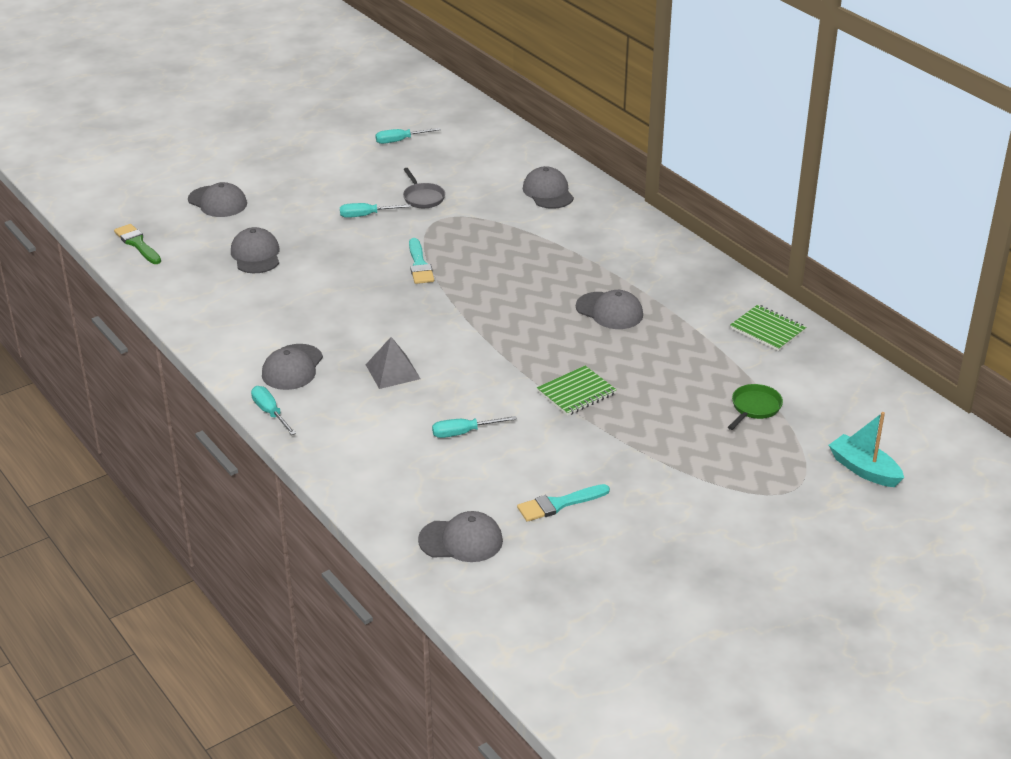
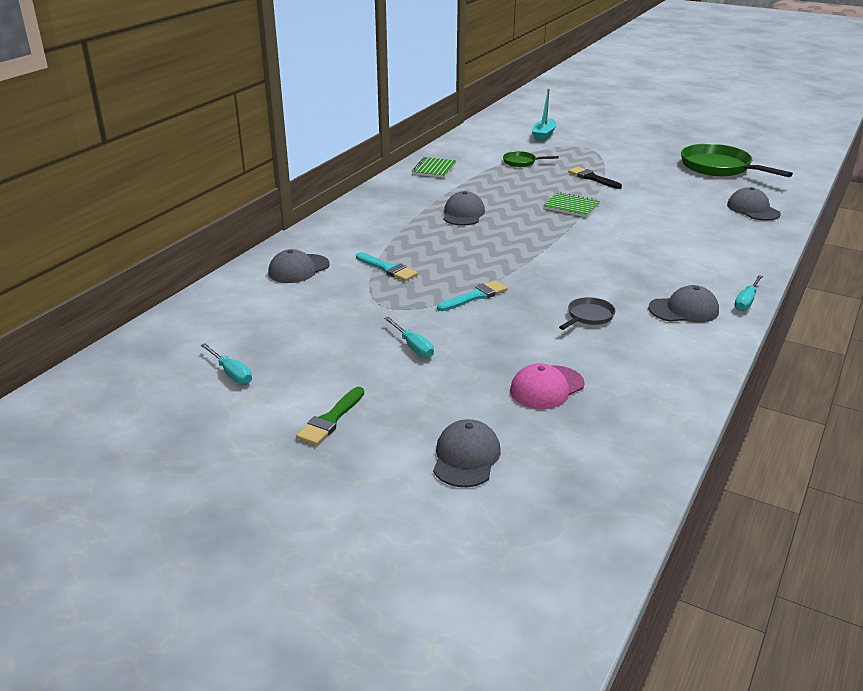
camera: 115 degrees left, 5 degrees down
green brush [114,224,161,264] -> green brush moved to [296,387,364,446]
grey cap [231,227,279,273] -> pink cap [510,363,585,409]
grey pyramid [366,337,421,389] -> none
grey pan [403,168,445,208] -> grey pan moved to [559,297,615,330]
turquoise screwdriver [432,416,517,438] -> none
turquoise brush [517,484,610,522] -> turquoise brush moved to [356,252,418,281]
none -> black brush [568,167,622,189]
none -> green pan [681,144,793,177]

